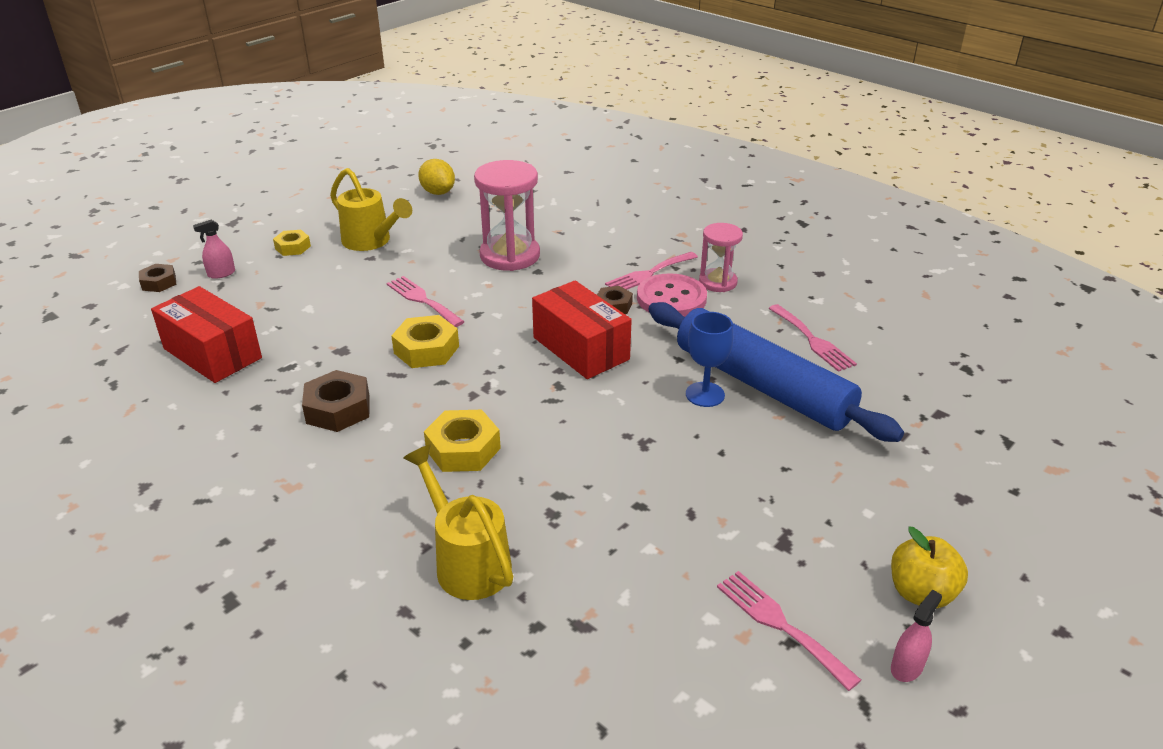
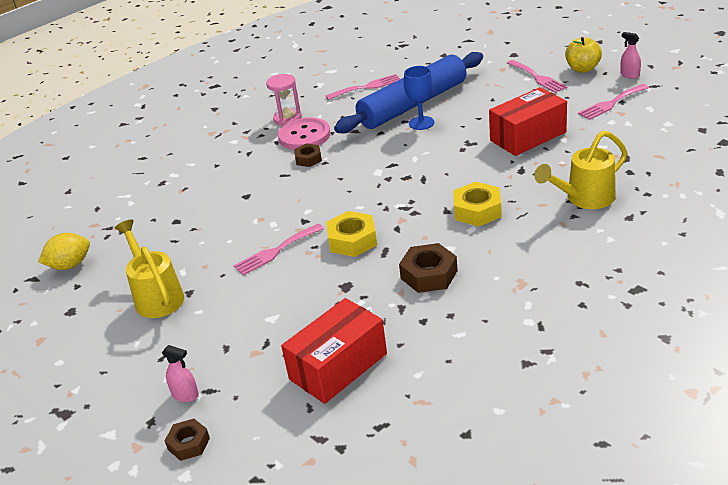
camera: 80 degrees left, 0 degrees up
pink spray bottle [193,220,235,279] -> pink spray bottle turned 45 degrees counterclockwise [162,345,199,402]
yellow nut [273,230,311,256] -> none
yellow watering can [330,168,412,251] -> yellow watering can turned 75 degrees counterclockwise [115,220,184,318]
pink hourglass [474,160,540,271] -> none
red box [532,280,632,379] -> red box moved to [489,87,567,156]
pink fork [605,252,698,290] -> pink fork moved to [507,60,567,93]

